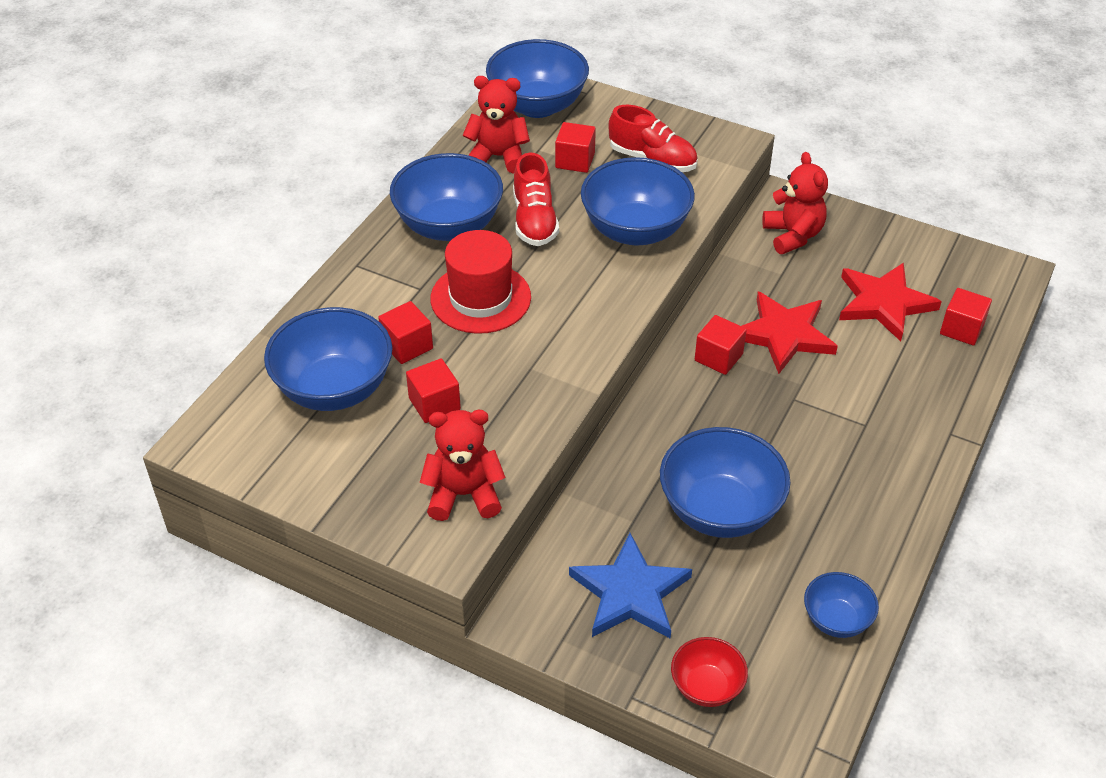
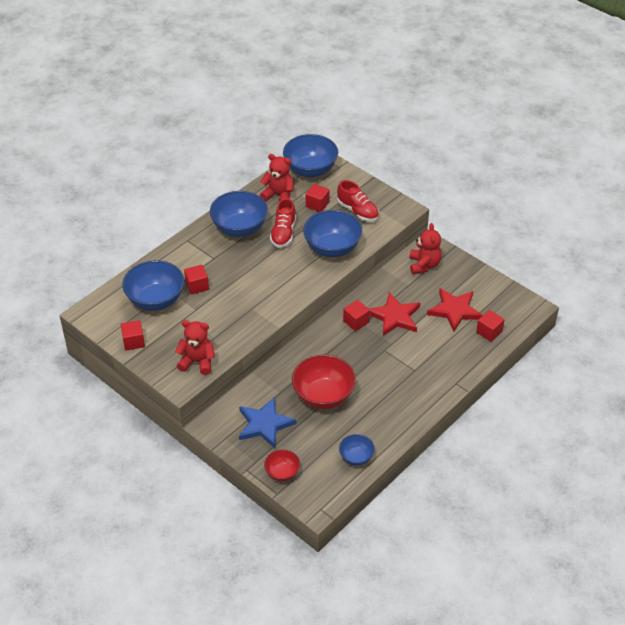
camera: 15 degrees right, 0 degrees up
red cube [406,358,461,423] -> red cube moved to [120,320,145,350]
red hat [431,230,531,334] -> none
blue bowl [660,427,790,538] -> red bowl [292,355,356,409]

